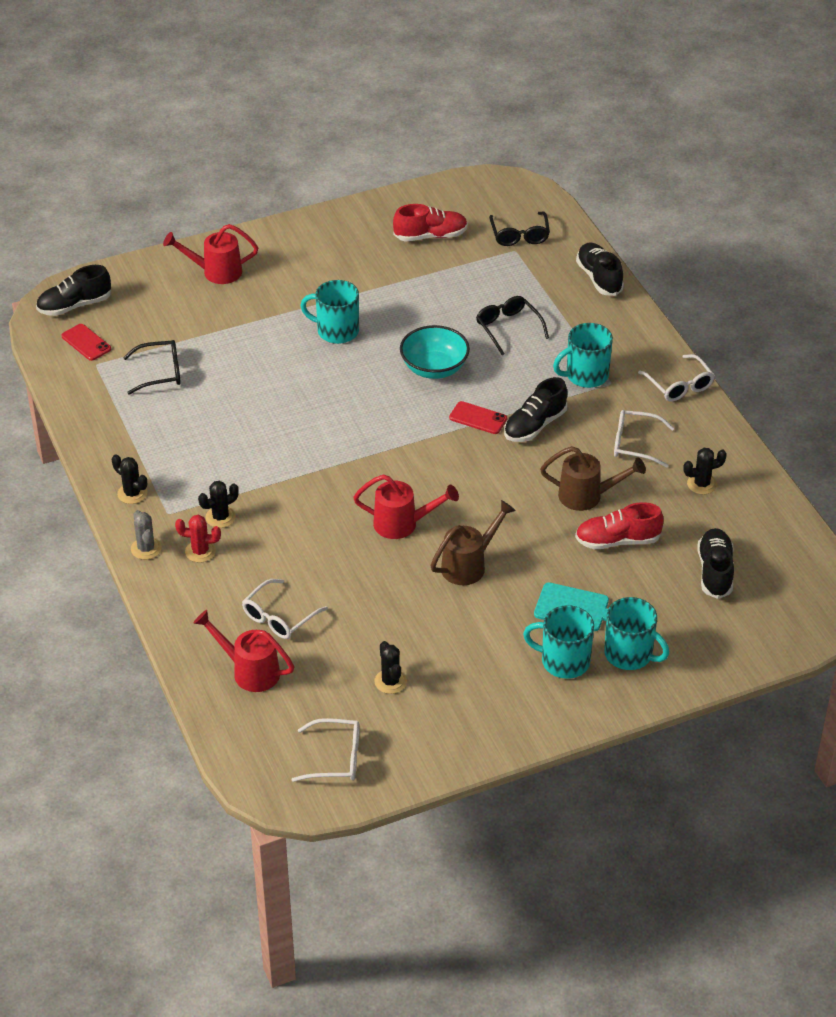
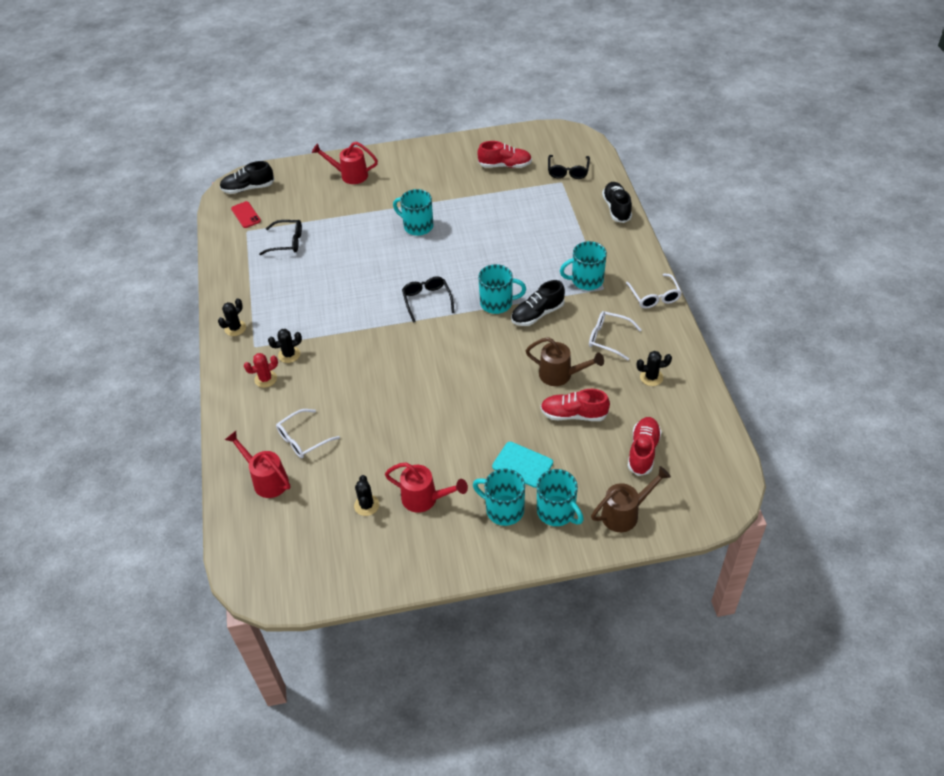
camera: 15 degrees right, 5 degrees up
black cactus [112,455,147,504] -> black cactus turned 75 degrees clockwise [218,298,246,336]
grey cactus [131,510,162,560] -> none
red cactus [175,515,221,563] -> red cactus turned 45 degrees counterclockwise [244,353,278,388]
white glasses [292,718,360,782] -> none
red watering can [353,474,459,539] -> red watering can moved to [385,462,468,513]
turquoise bowl [400,325,470,379] -> none
brown watering can [430,500,516,585] -> brown watering can moved to [591,466,671,532]
red phone [449,401,507,434] -> turquoise mug [478,264,526,314]
black glasses [476,296,549,355] -> black glasses moved to [402,276,454,323]
black shoe [697,528,734,599] -> red shoe [628,417,662,476]

